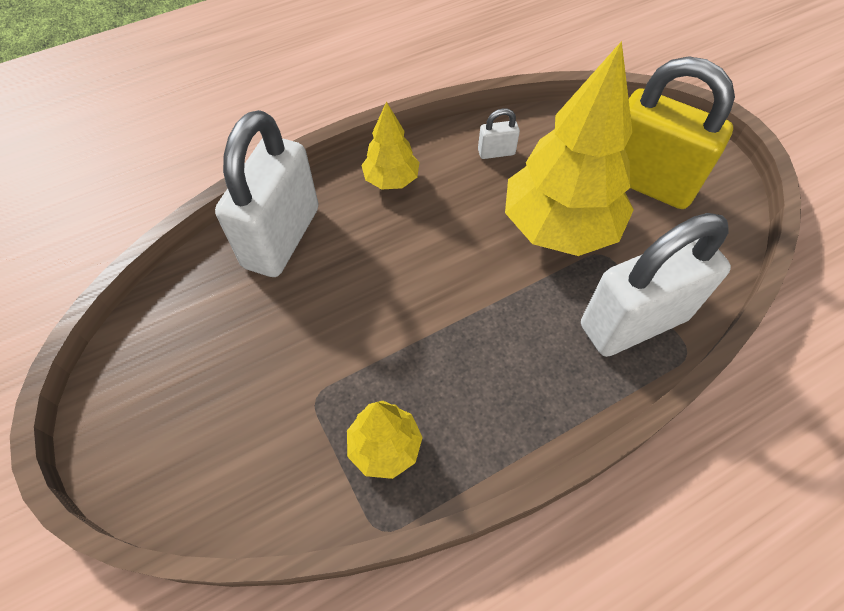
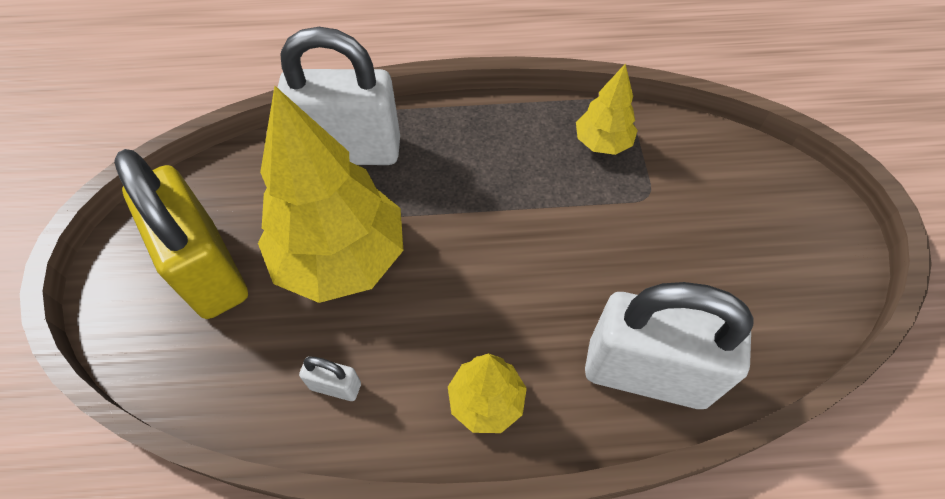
camera: 155 degrees left, 0 degrees up
white padlock [215,110,318,277] -> white padlock turned 60 degrees clockwise [585,282,754,409]

